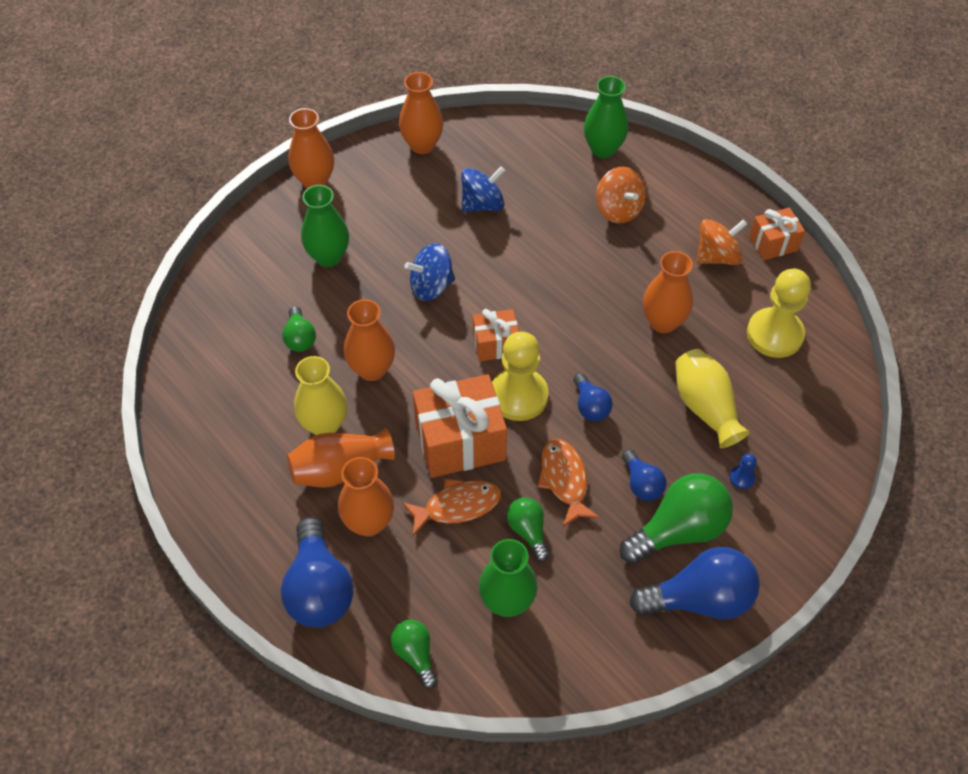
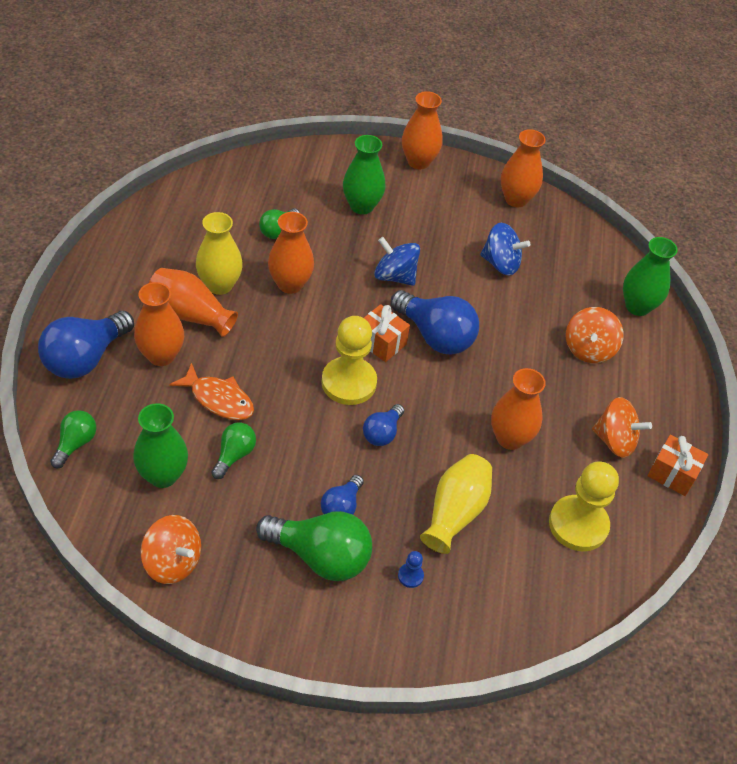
camera: 45 degrees right, 5 degrees down
orange gift [413,374,507,478] -> none
orange fish [537,439,600,527] -> none
blue light bulb [629,547,760,619] -> blue light bulb moved to [390,290,479,355]
none -> orange spinning top [140,515,201,584]

